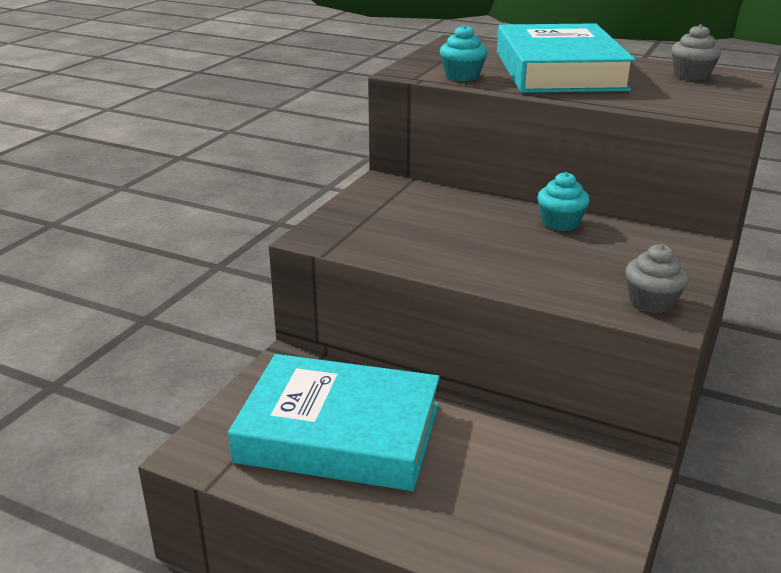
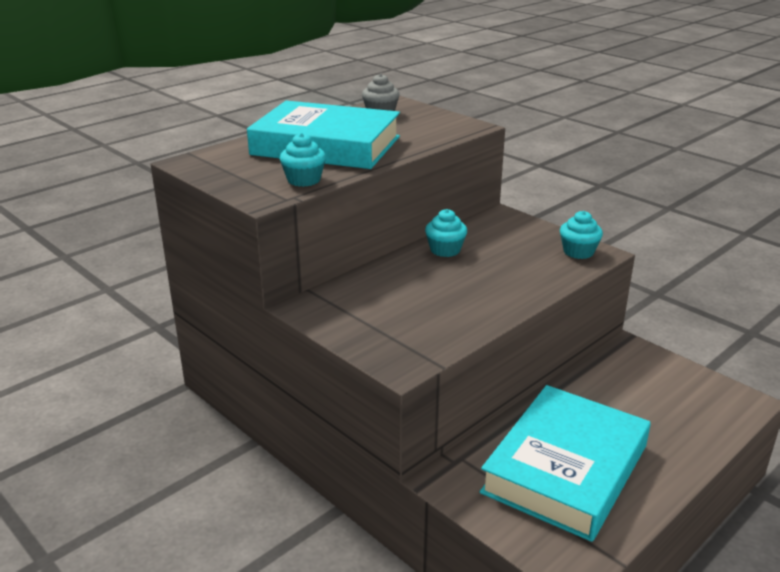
camera: 70 degrees left, 0 degrees up
grey cupcake [625,244,689,314] -> turquoise cupcake [560,211,603,259]

